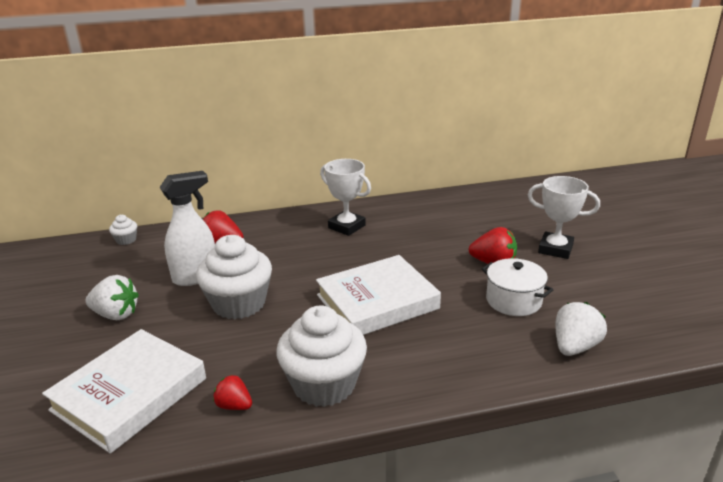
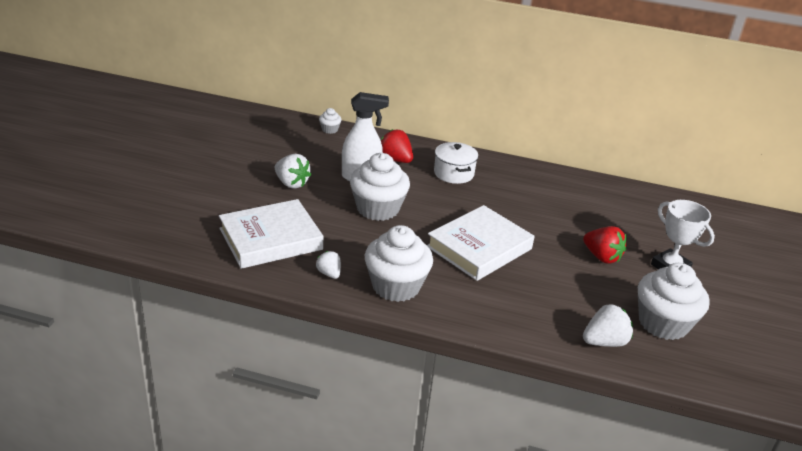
camera: 25 degrees right, 5 degrees up
red strawberry [213,375,252,410] -> white strawberry [316,251,341,279]
white book [316,255,441,335] -> white book turned 45 degrees counterclockwise [427,205,534,281]
white trophy [320,159,371,236] -> none
white pot [482,258,553,316] -> white pot moved to [434,142,478,184]
none -> white cupcake [638,263,710,340]

